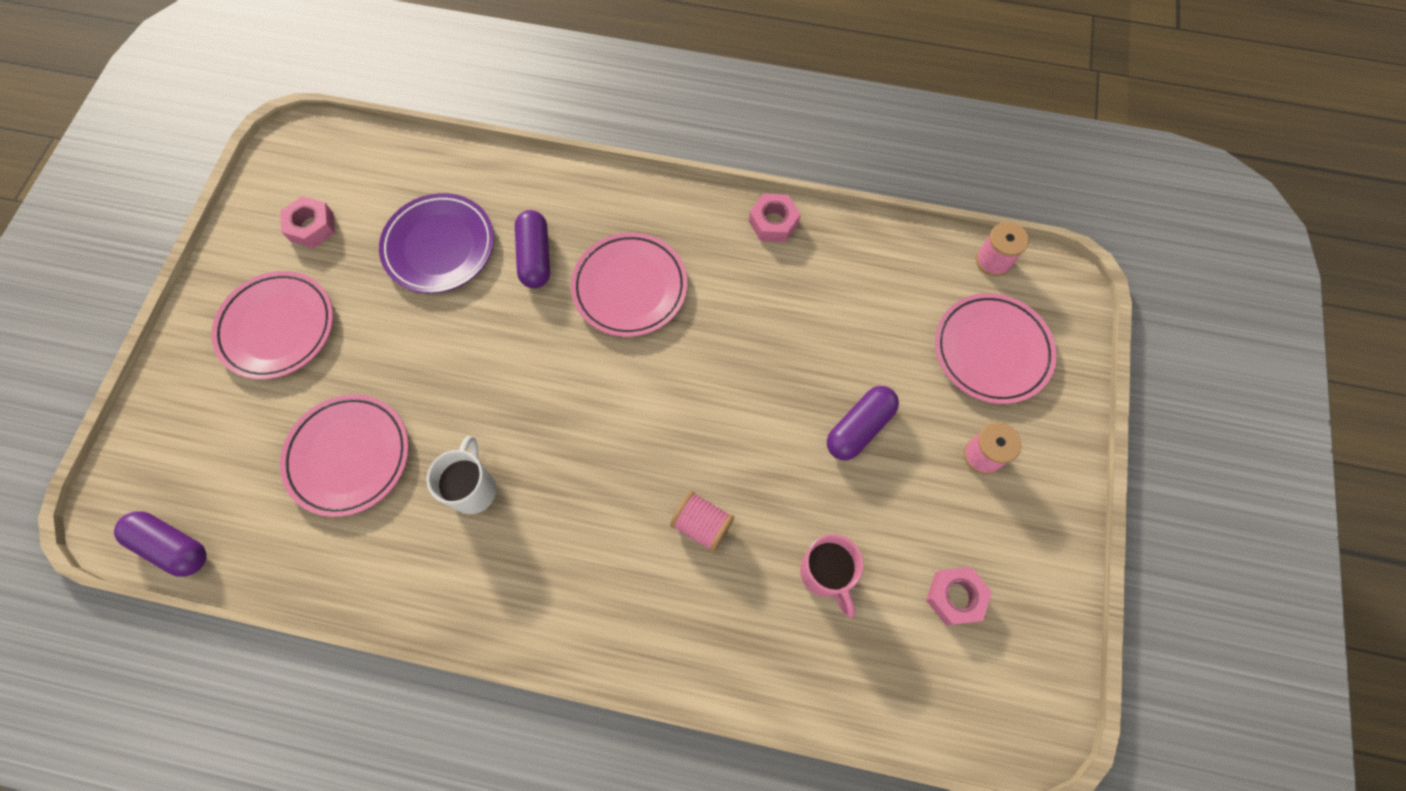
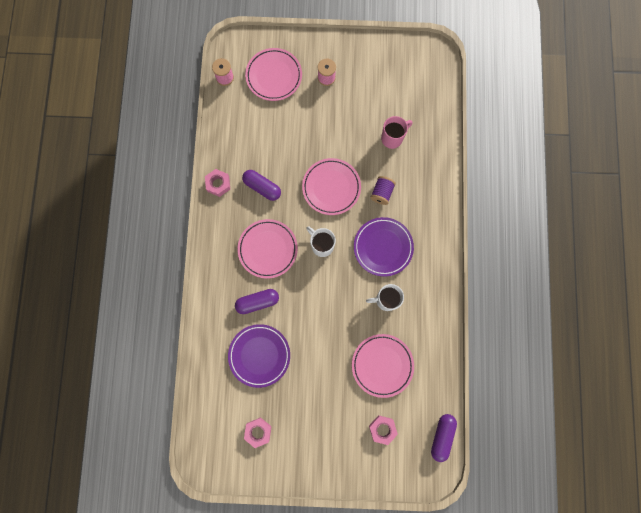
camera: 100 degrees left, 10 degrees up
pink plate [211,271,333,379] -> pink plate moved to [302,158,361,215]
pink spool [670,491,734,553] -> purple spool [370,176,396,205]
purple capsule [827,386,899,460] -> purple capsule moved to [242,170,281,201]
pink nut [926,567,992,626] -> pink nut moved to [369,415,398,445]
none -> white mug [306,226,336,257]
none -> purple plate [354,217,414,277]

